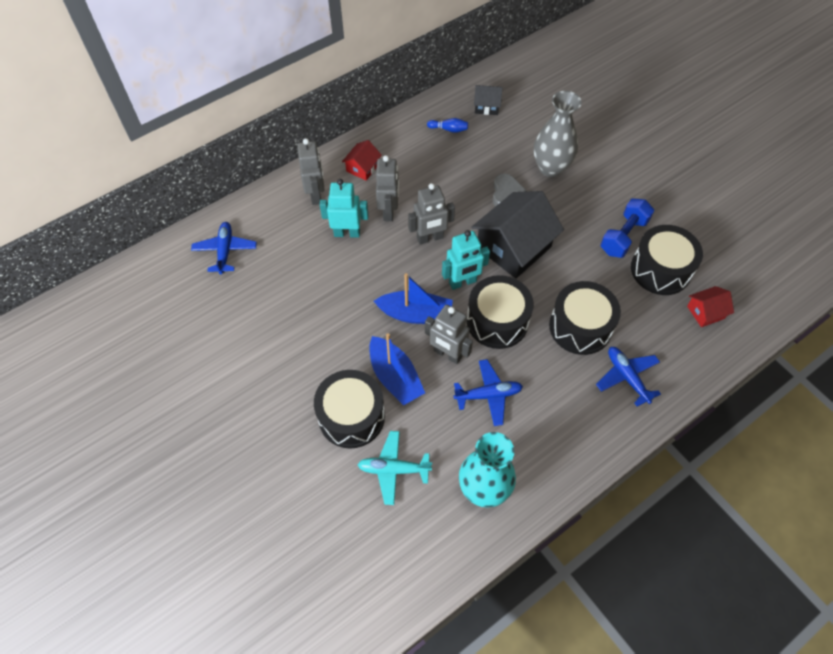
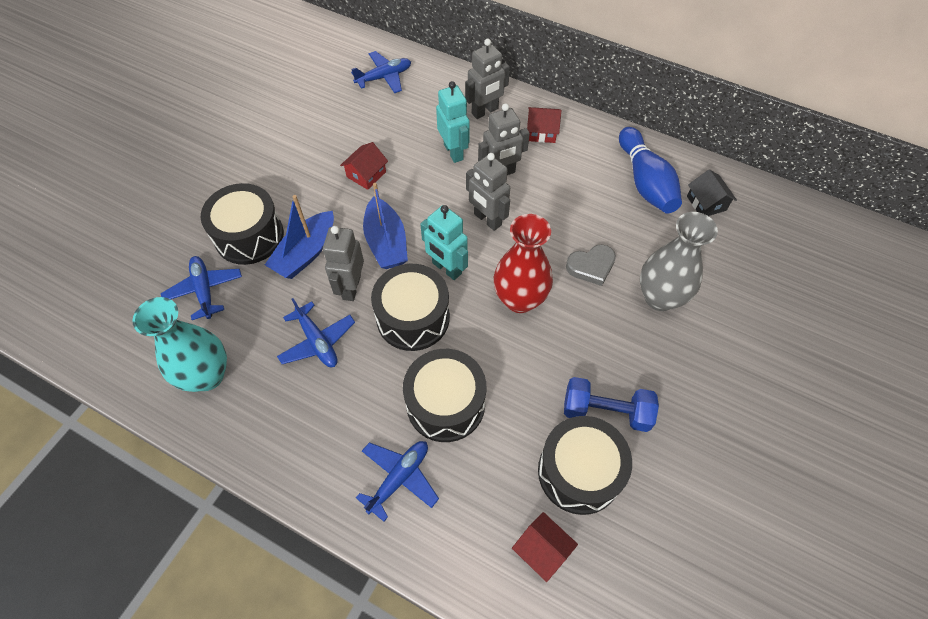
camera: 65 degrees right, 0 degrees up
turquoise plane [358,431,432,505] -> blue plane [161,256,242,320]
blue bowling pin [427,118,468,133] -> blue bowling pin [619,127,682,213], size x2.26
black house [471,191,564,279] -> red vase [494,214,553,313]
none -> red house [340,142,388,190]

